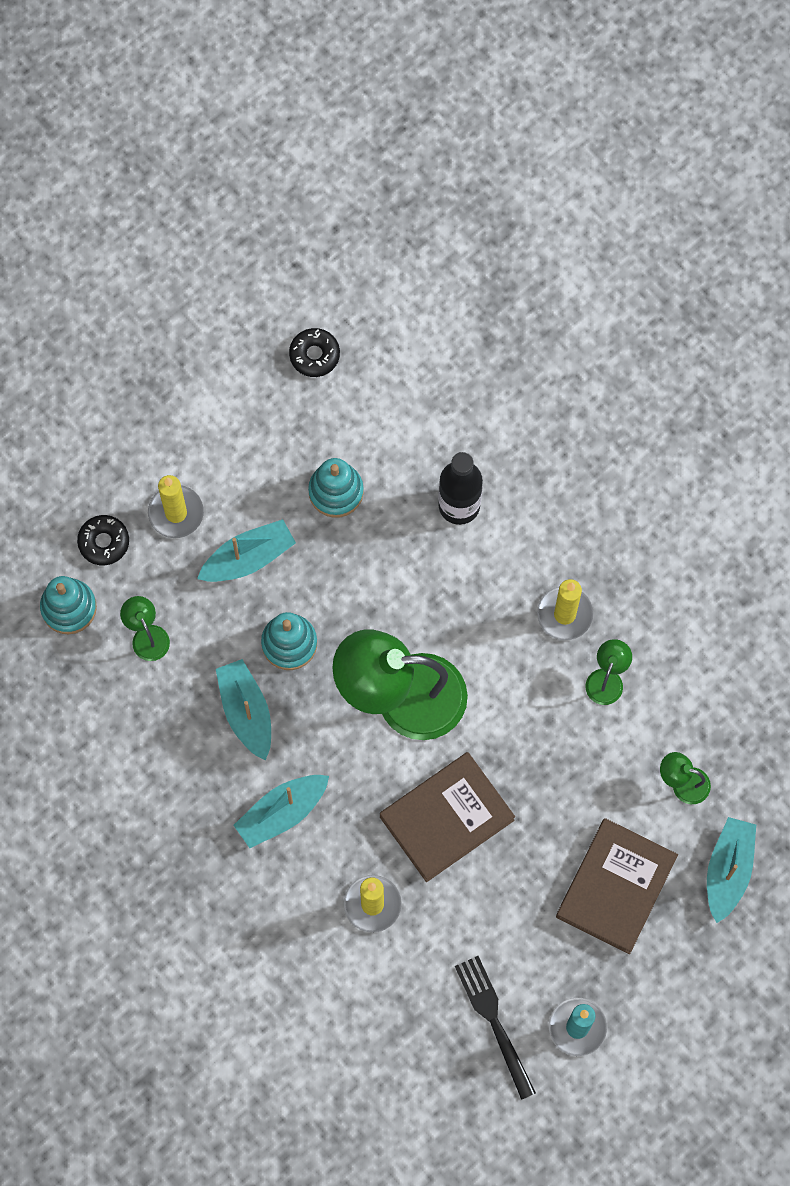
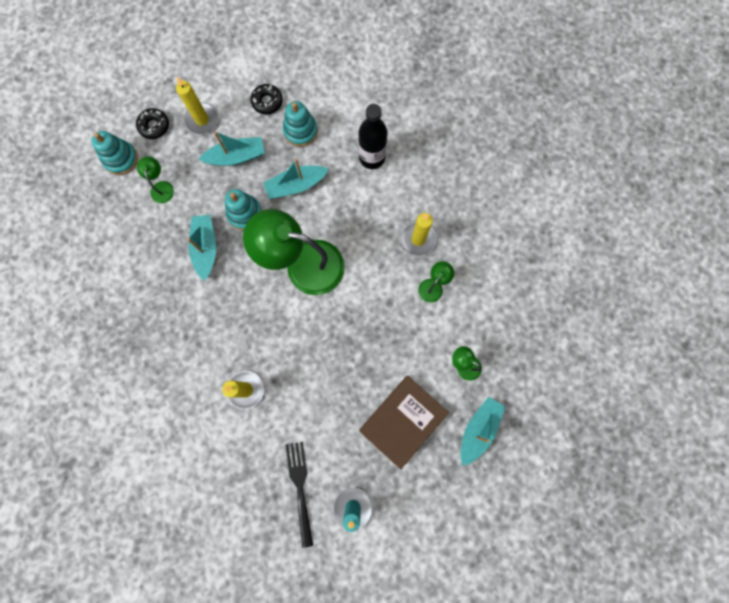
camera: 15 degrees right, 5 degrees up
turquoise boat [233,775,329,848] -> turquoise boat moved to [263,159,329,199]
black donut [289,328,340,377] -> black donut moved to [250,84,283,115]
brown book [380,752,515,882] -> none

